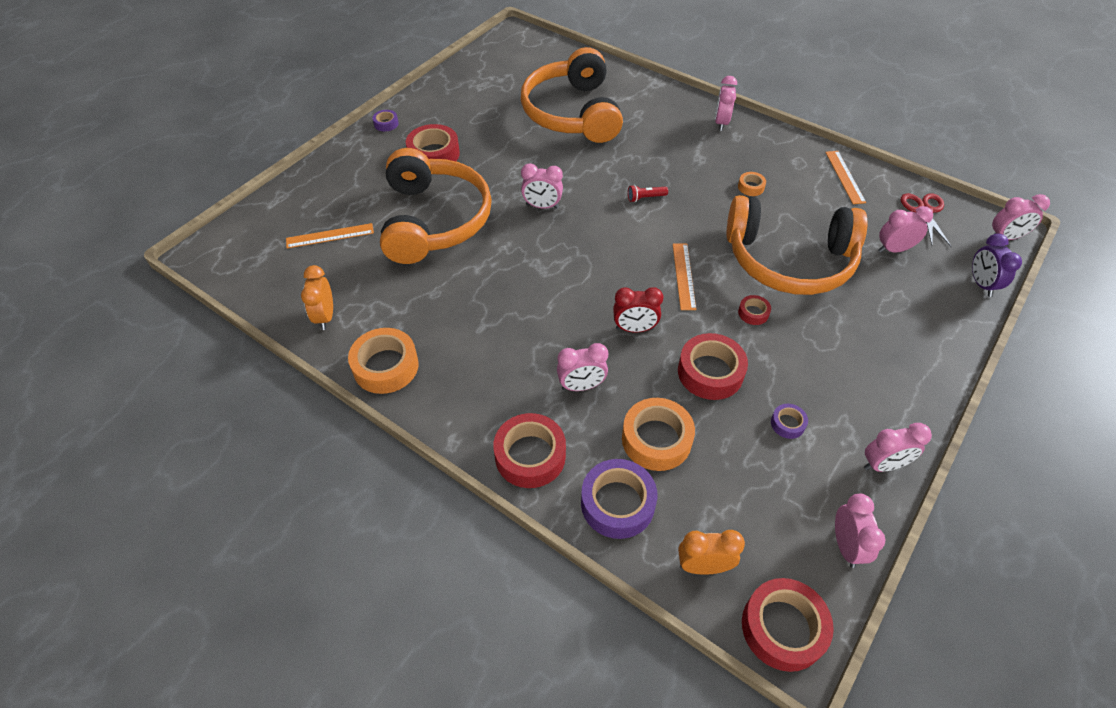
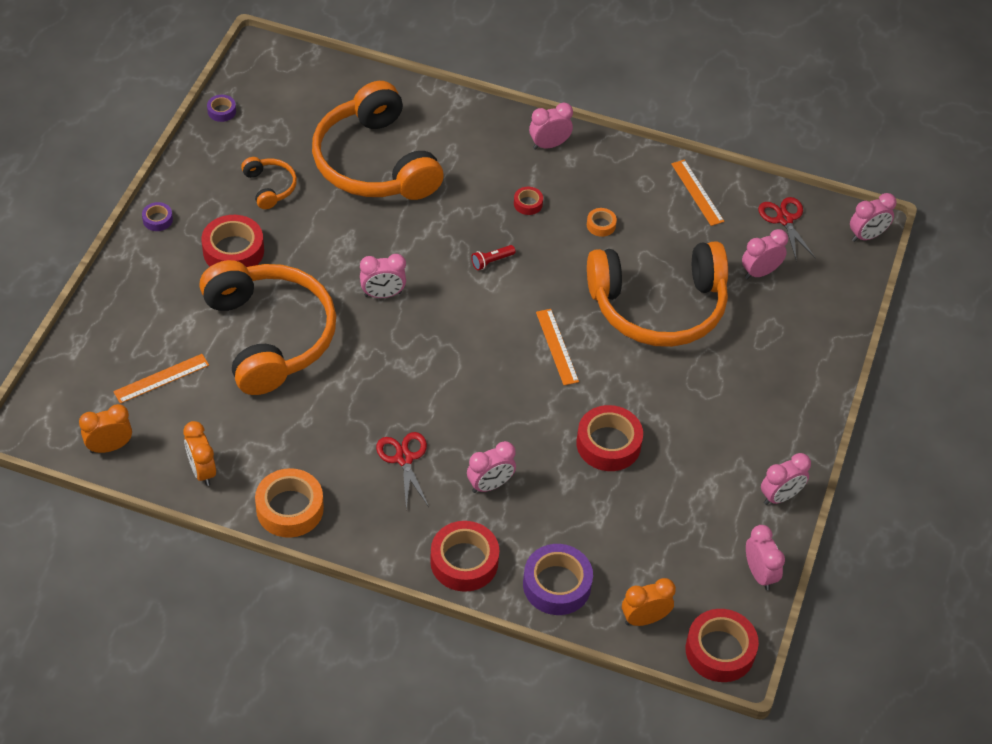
camera: 20 degrees left, 0 degrees up
red clock [613,287,663,333] -> none
orange tape [622,398,695,471] -> none
pink clock [715,76,737,131] -> pink clock turned 75 degrees clockwise [529,103,573,150]
red tape [738,295,771,325] -> red tape moved to [514,187,543,215]
purple tape [771,404,808,439] -> purple tape moved to [207,95,236,122]
purple clock [972,234,1022,297] -> none
none -> orange clock [79,404,132,453]
none -> orange headphones [241,157,297,209]
none -> red scissors [376,432,429,509]

